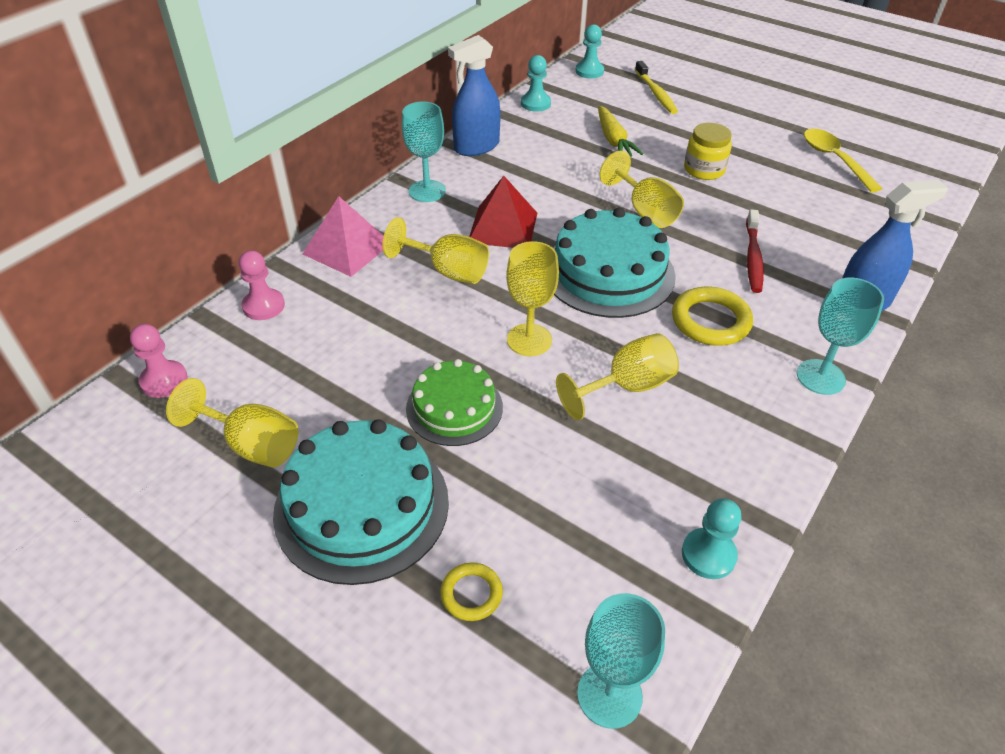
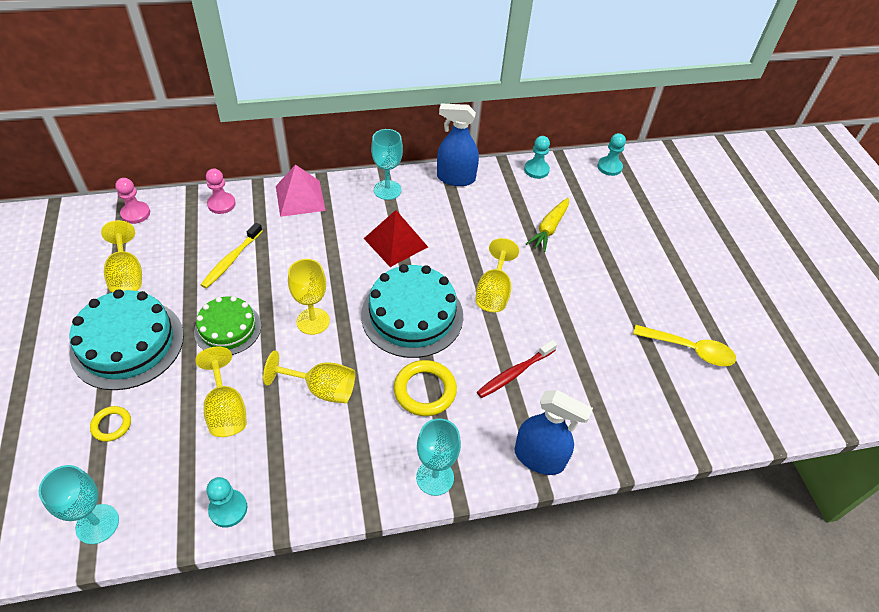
camera: 40 degrees right, 5 degrees up
yellow goblet [383,217,489,284] -> yellow goblet moved to [195,347,247,437]
yellow toothbrush [635,61,678,114] -> yellow toothbrush moved to [201,222,262,289]
yellow jar [684,123,732,180] -> none
yellow spoon [804,128,883,193] -> yellow spoon turned 90 degrees clockwise [633,325,736,366]

